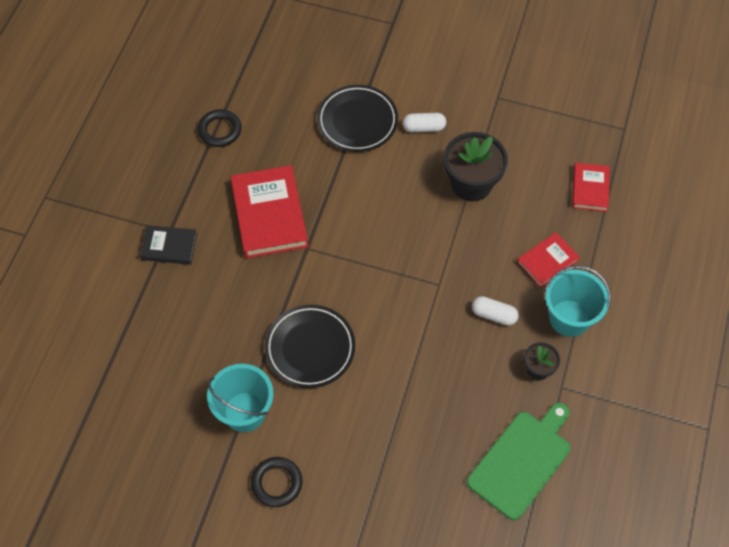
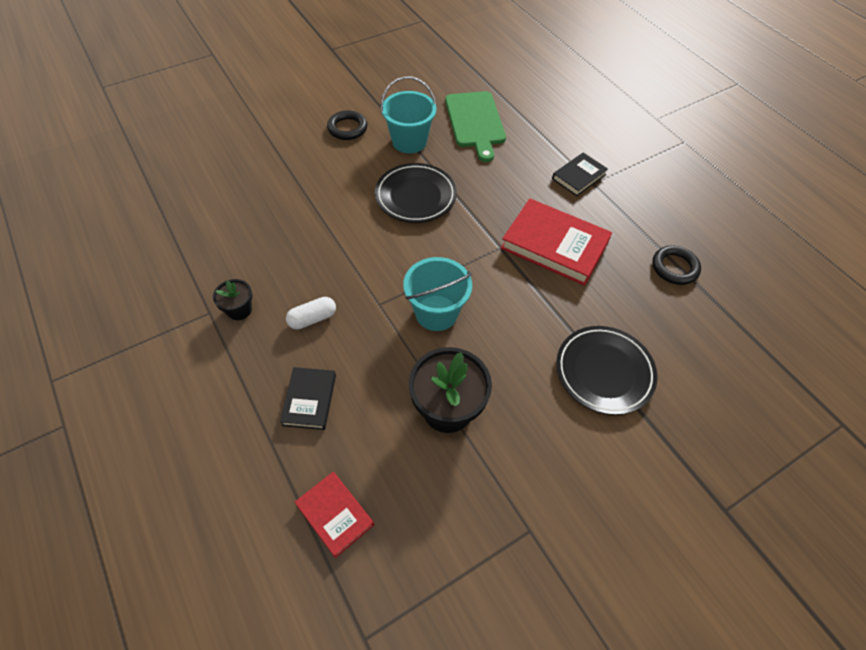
camera: 130 degrees right, 5 degrees down
white capsule [403,113,446,132] -> none
green cutting board [467,403,571,520] -> green cutting board moved to [445,91,506,162]
red book [517,232,580,288] -> black book [280,367,336,430]
turquoise bucket [545,266,611,337] -> turquoise bucket moved to [403,257,472,331]

